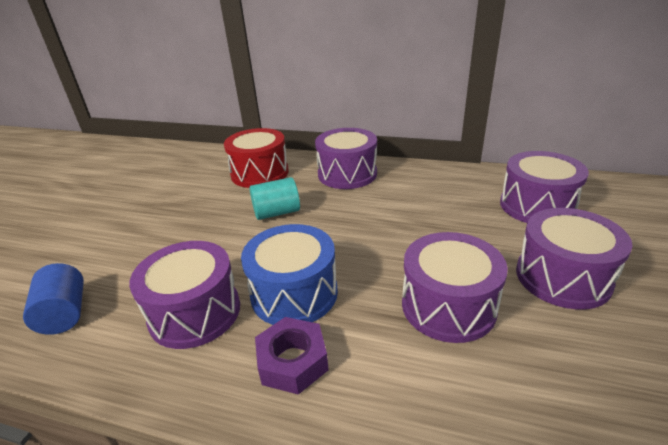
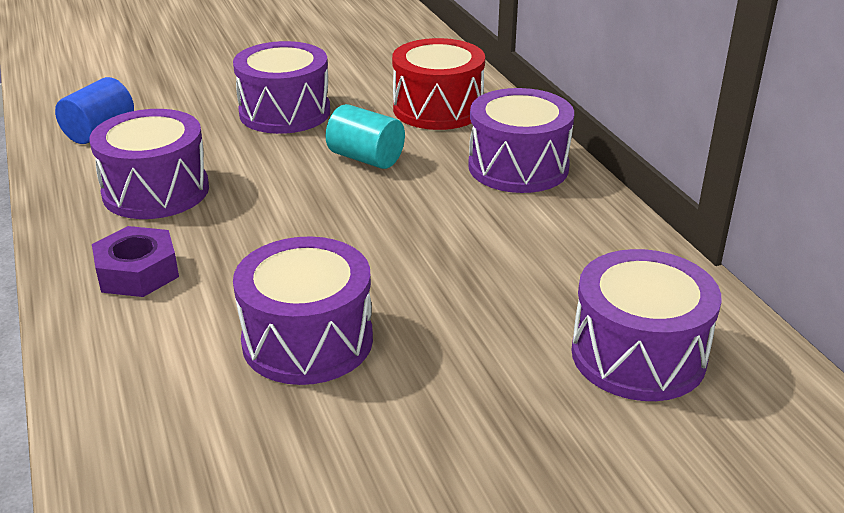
camera: 50 degrees right, 0 degrees up
blue drum [241,224,338,325] -> none
purple drum [516,208,633,309] -> purple drum moved to [233,41,330,134]

